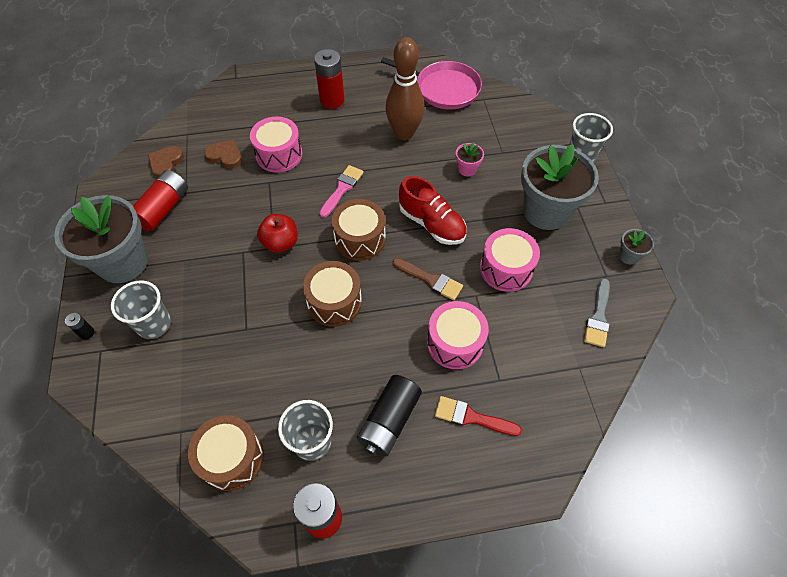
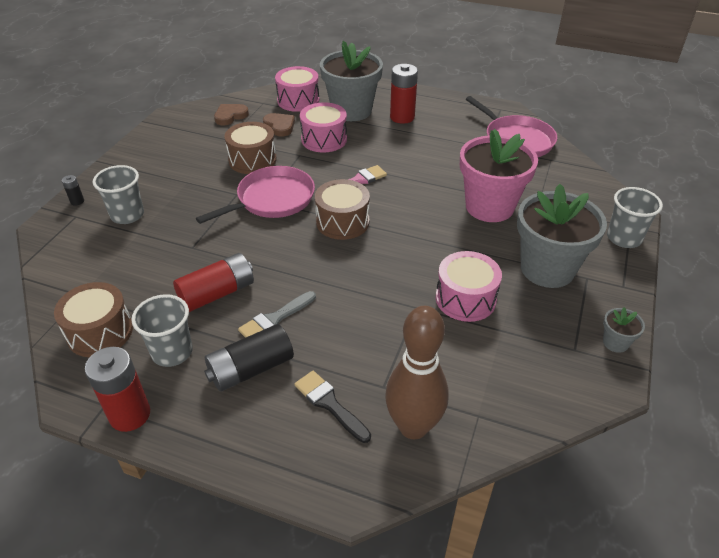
camera: 30 degrees right, 15 degrees down
grey flower pot [54,195,148,283] -> grey flower pot moved to [320,41,383,121]
red battery [133,170,188,231] -> red battery moved to [173,253,254,312]
red apple [257,214,298,253] -> pink pan [196,166,315,224]
brown drum [303,261,362,327] -> brown drum moved to [224,122,277,174]
brown bowling pin [385,37,425,140] -> brown bowling pin moved to [385,306,449,440]
brown brush [393,258,463,300] -> none
red shoe [399,176,467,245] -> none
pink drum [427,301,489,369] -> pink drum moved to [275,66,319,112]
red brush [435,396,522,436] -> black brush [295,371,371,443]
pink flower pot [456,143,484,176] -> pink flower pot [460,129,538,222], size x2.39
grey brush [584,279,610,347] -> grey brush moved to [238,291,316,338]

